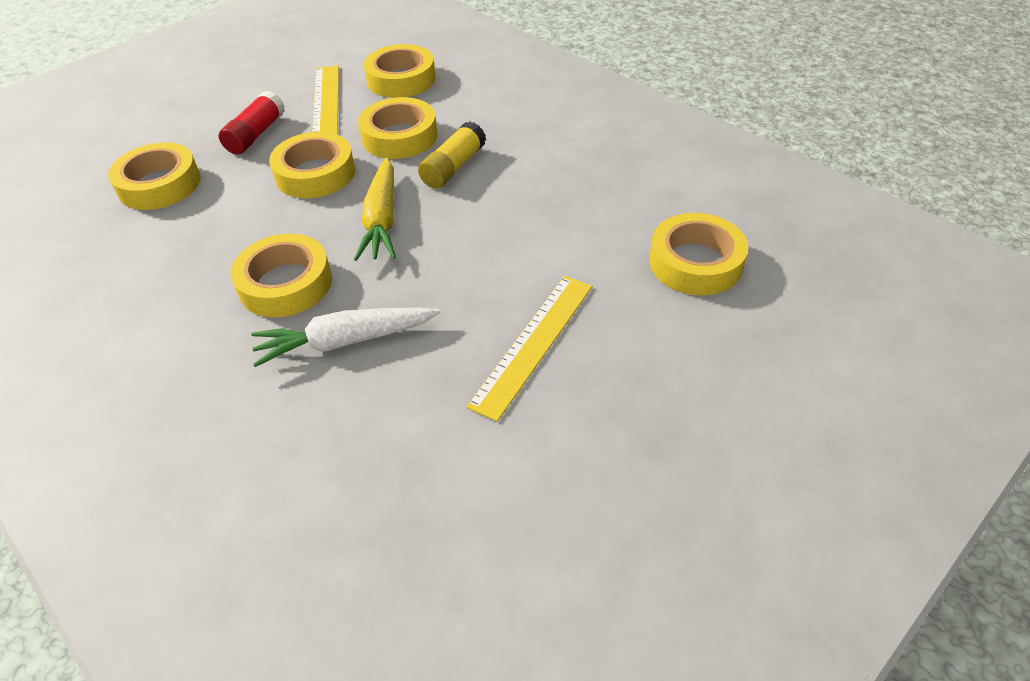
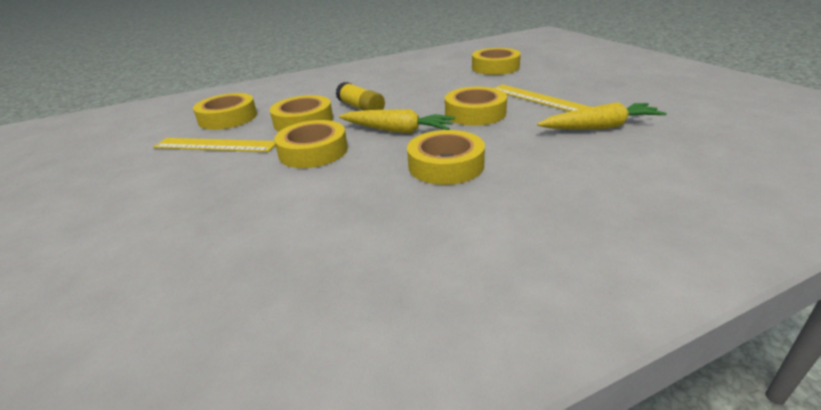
camera: 70 degrees left, 15 degrees down
yellow tape [108,142,201,210] -> yellow tape moved to [445,87,507,126]
red glue stick [219,91,285,155] -> none
white carrot [252,307,440,367] -> none
none -> yellow carrot [537,102,667,130]

